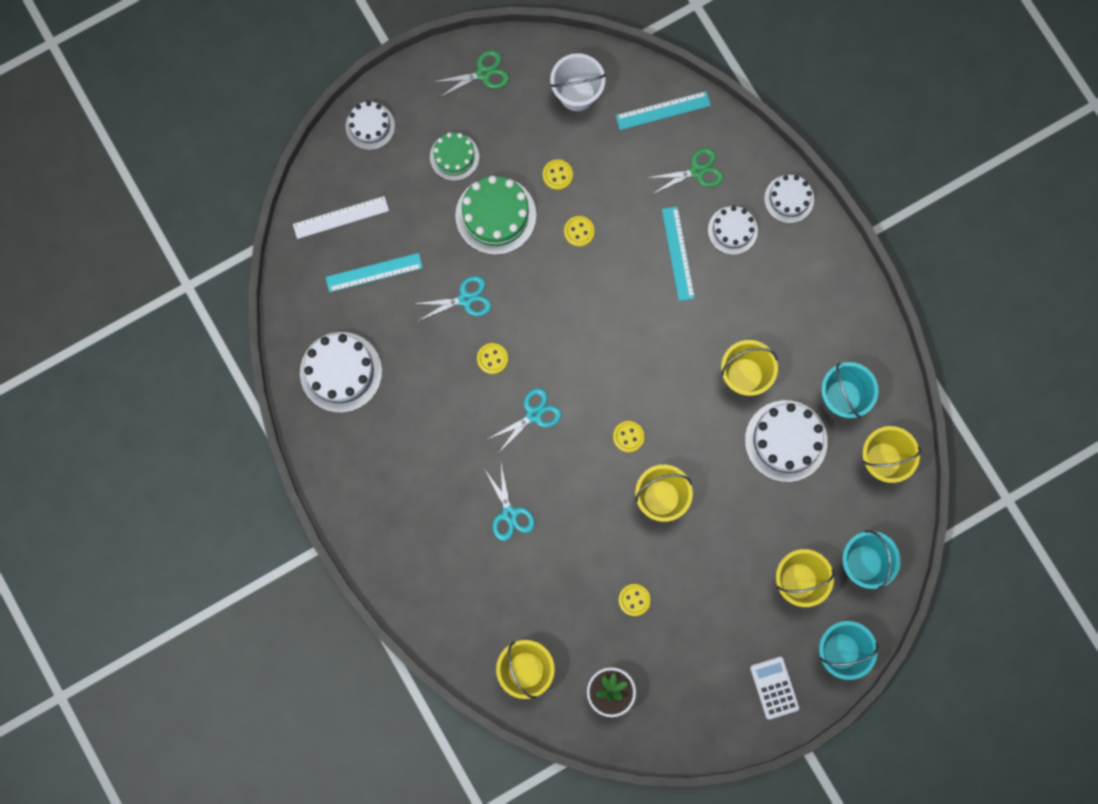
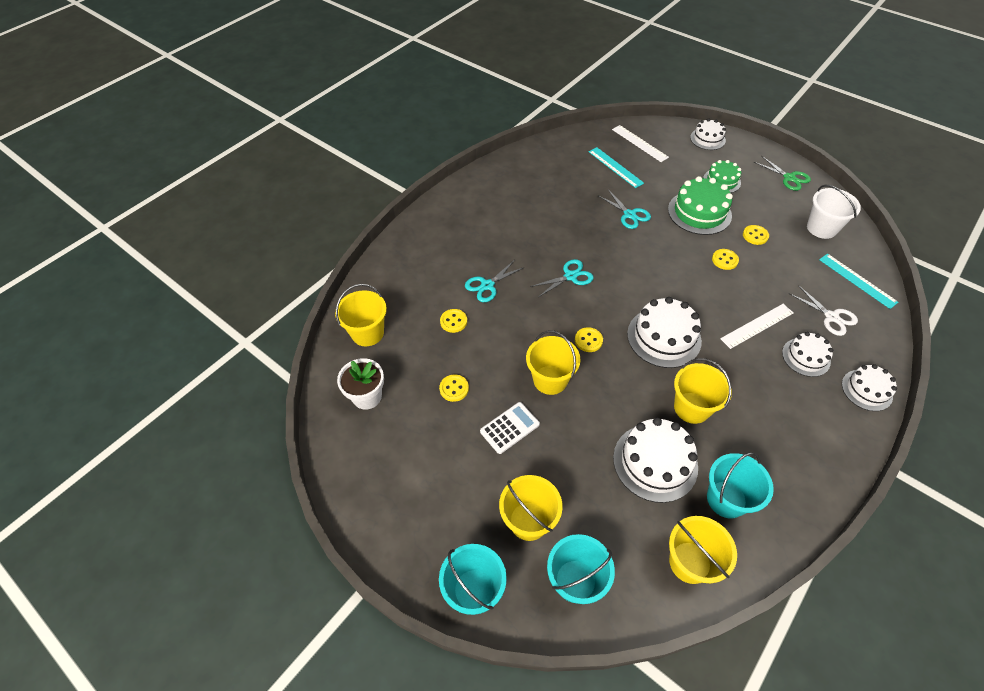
camera: 70 degrees right, 25 degrees down
white cake [300,332,382,413] -> white cake moved to [627,297,702,368]
yellow button [477,343,508,374] -> yellow button moved to [440,309,467,333]
turquoise scissors [488,388,562,451] -> turquoise scissors turned 60 degrees counterclockwise [530,259,594,297]
green scissors [647,148,723,194] -> white scissors [789,285,858,336]
turquoise ruler [662,206,695,301] -> white ruler [720,304,793,349]
white calculator [750,657,799,720] -> white calculator moved to [480,402,540,454]

